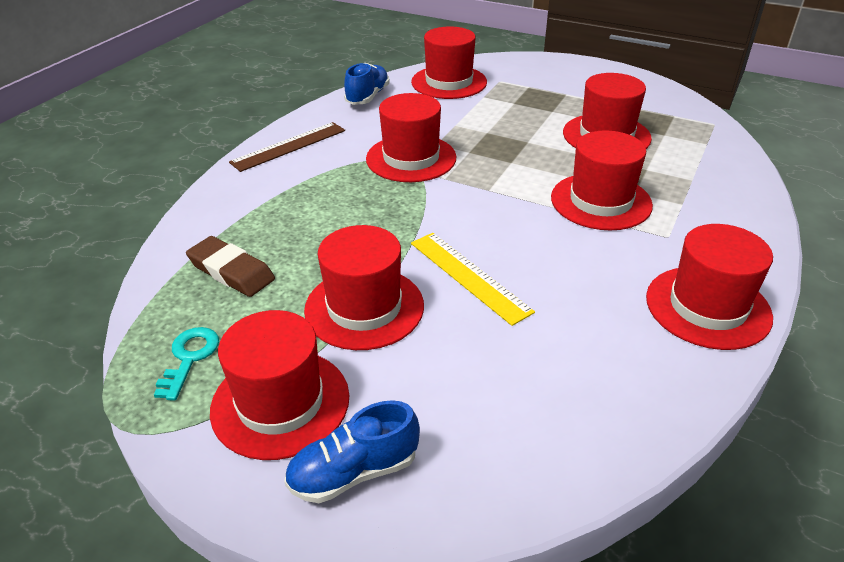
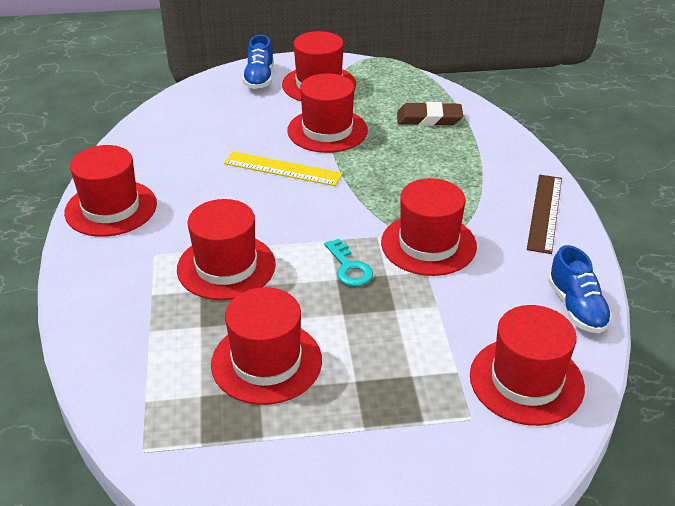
camera: 145 degrees right, 0 degrees up
turquoise key [154,327,219,401] -> turquoise key moved to [324,239,373,286]
blue shoe [284,400,420,503] -> blue shoe turned 150 degrees clockwise [242,35,274,89]

